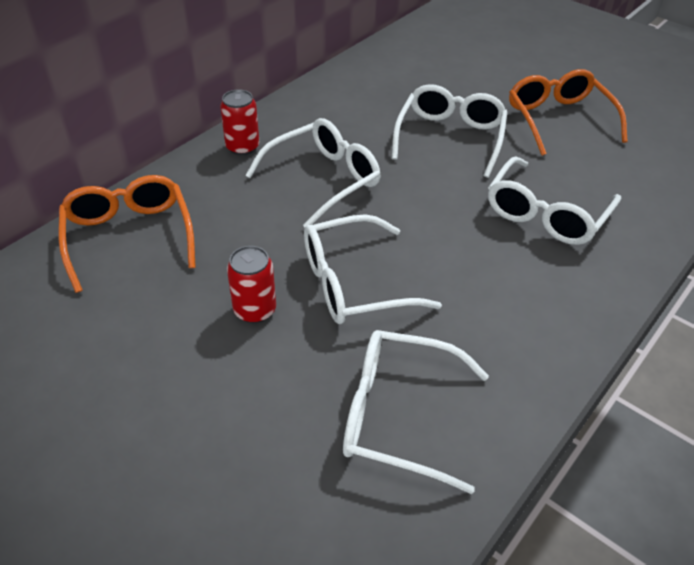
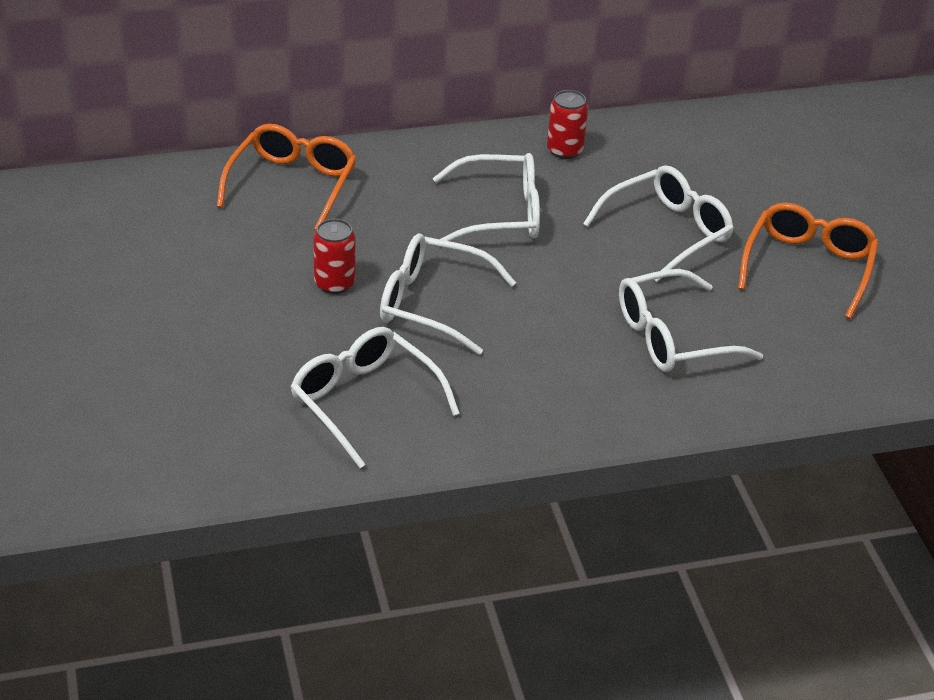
camera: 35 degrees right, 5 degrees down
red can [220,89,259,155] -> red can moved to [547,90,588,159]

